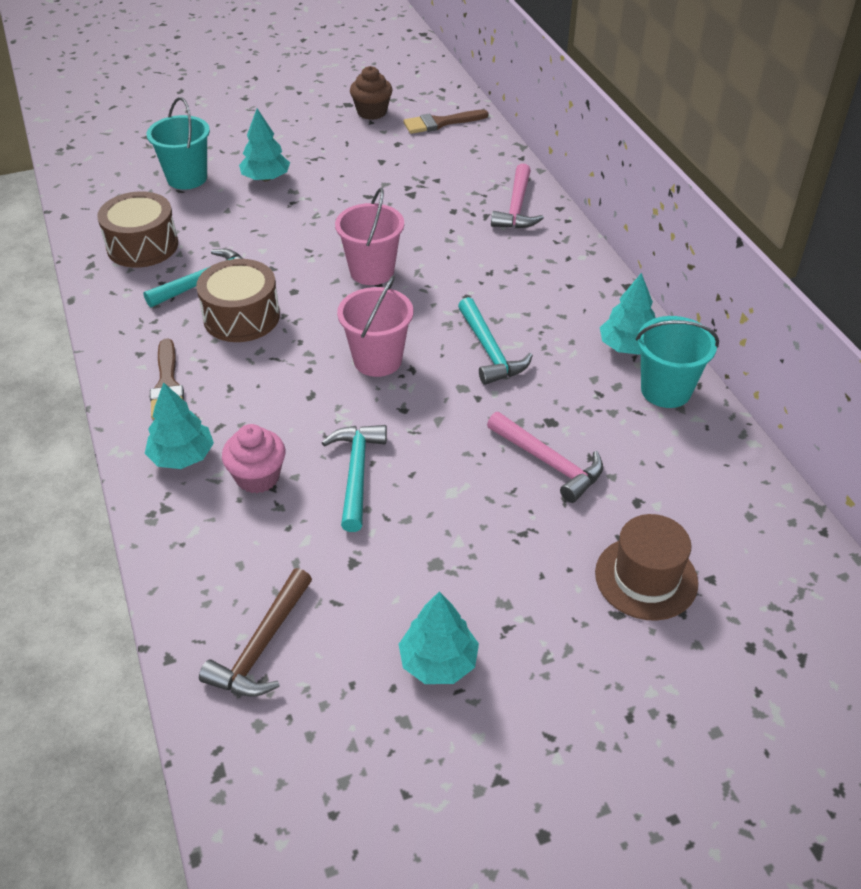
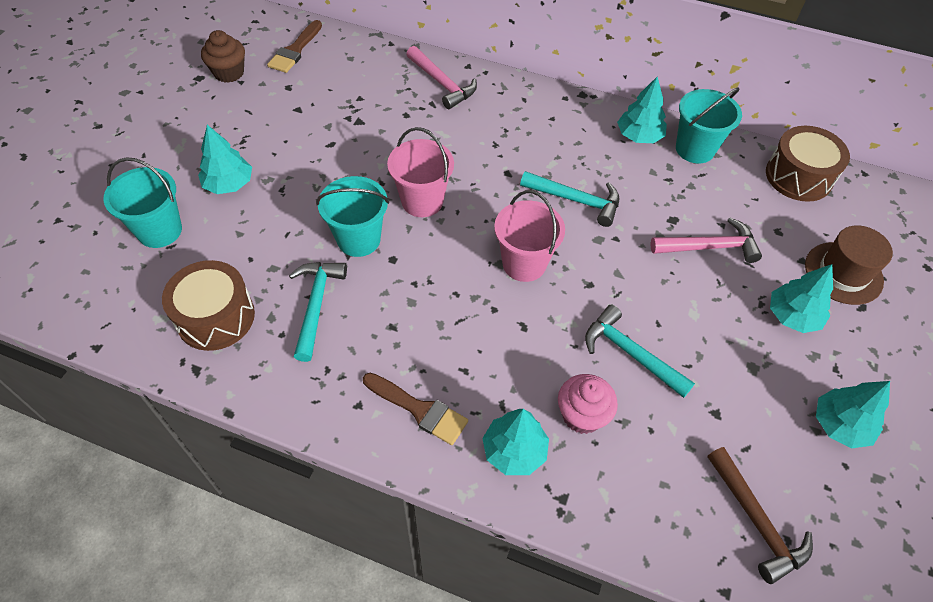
camera: 50 degrees left, 10 degrees up
brown drum [196,259,280,342] -> brown drum moved to [766,126,850,202]
none -> turquoise bucket [316,176,389,257]
none -> turquoise tree [770,264,833,333]

